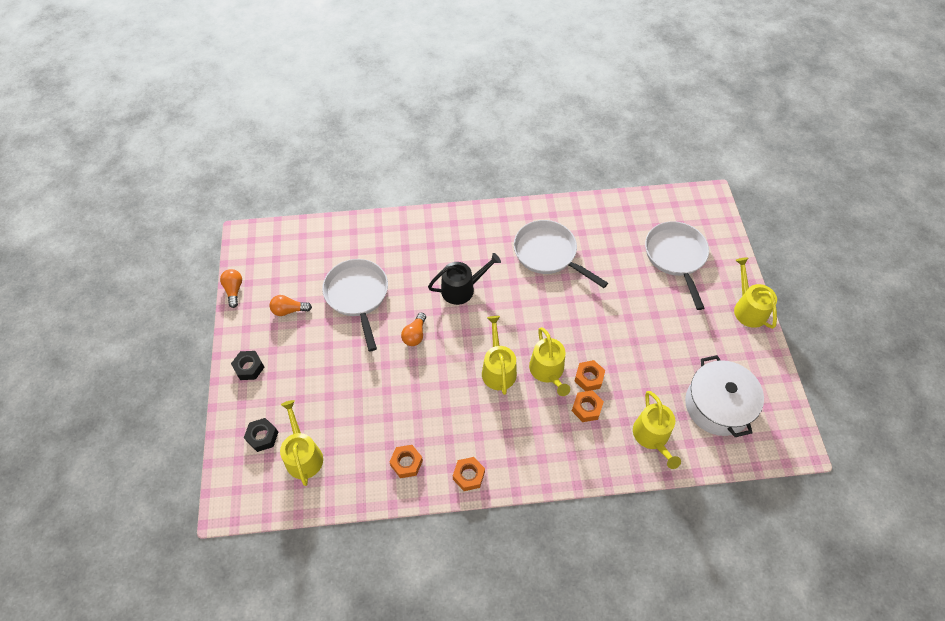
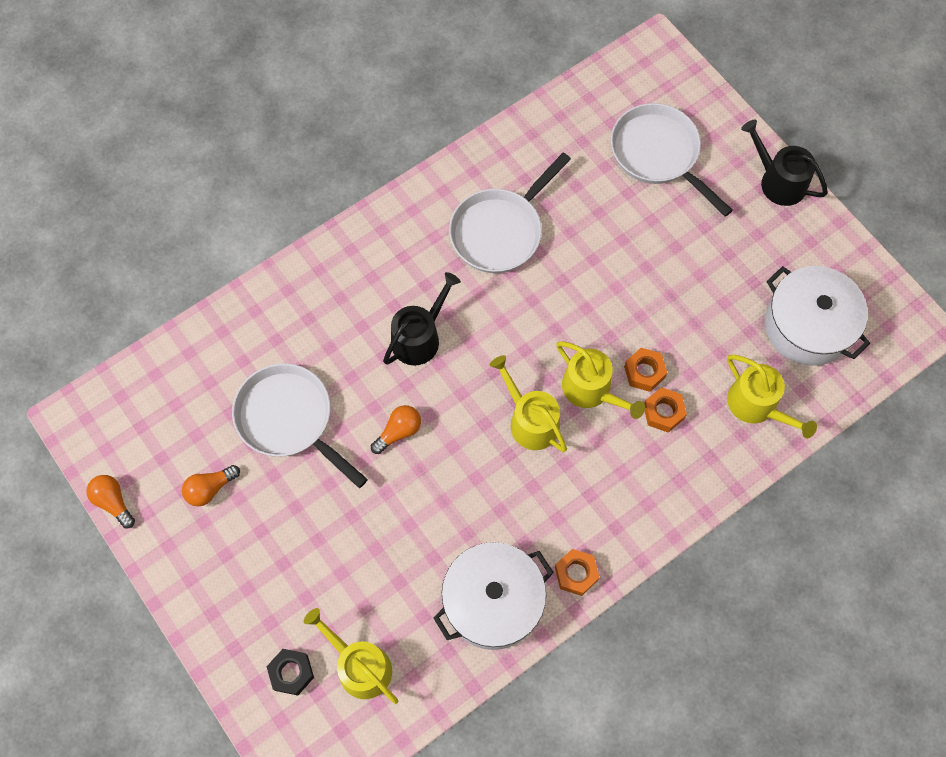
camera: 30 degrees left, 10 degrees up
black nut [231,351,264,380] -> none
orange nut [390,445,423,478] -> white pot [433,542,554,650]
orange light bulb [401,313,426,346] -> orange light bulb turned 120 degrees counterclockwise [371,405,421,454]
white pan [514,220,608,288] -> white pan turned 60 degrees counterclockwise [449,153,571,273]
yellow watering can [734,257,777,329] -> black watering can [741,119,828,206]

